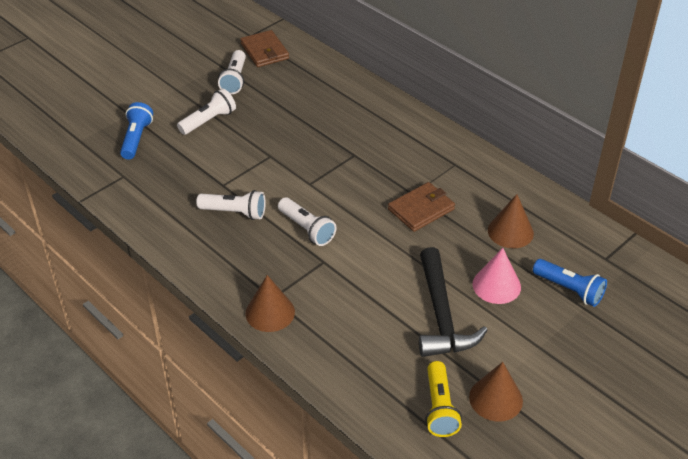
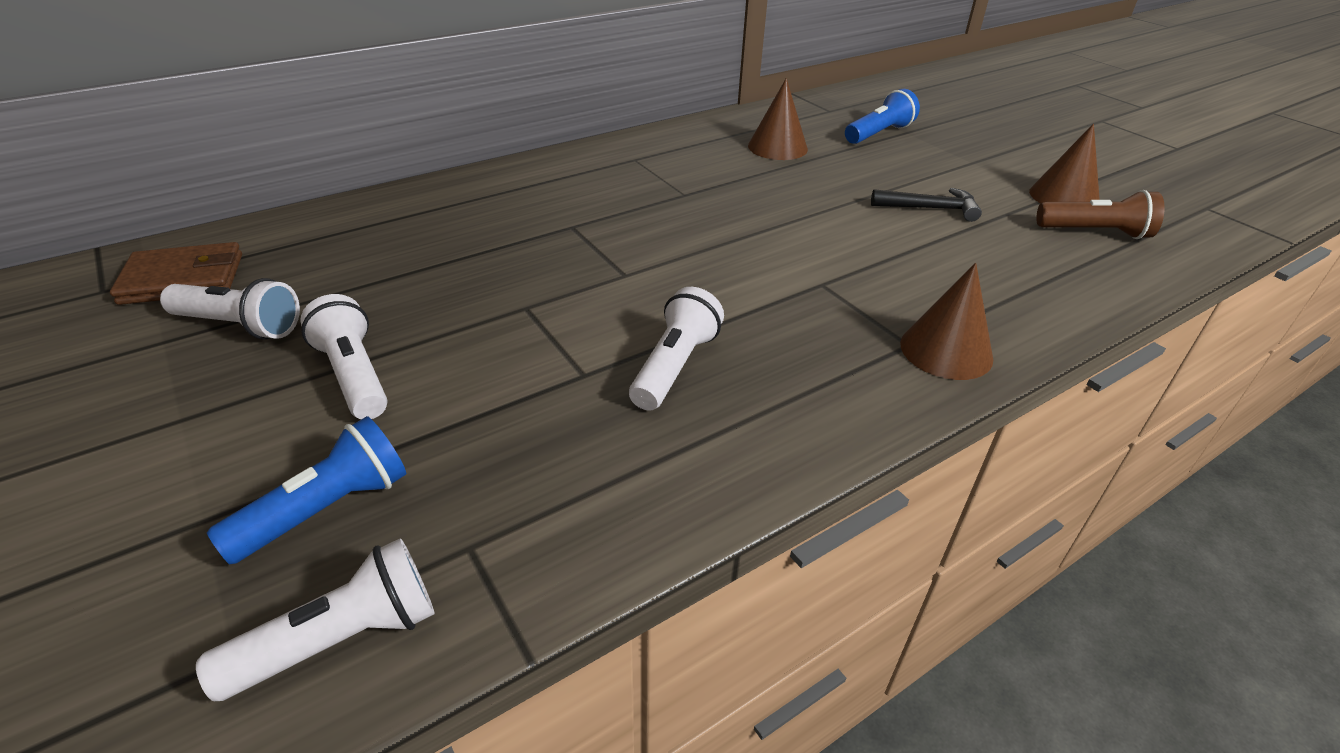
camera: 80 degrees left, 5 degrees down
blue flashlight [120,102,153,160] -> blue flashlight turned 120 degrees clockwise [207,416,406,564]
white flashlight [278,198,336,246] -> white flashlight moved to [196,538,435,701]
brown wallet [388,182,455,232] -> none
black hammer [419,247,488,357] -> black hammer [871,188,982,222], size x0.57
yellow flashlight [425,361,462,437] -> brown flashlight [1036,190,1164,239]
pink cone [473,248,521,304] -> none

